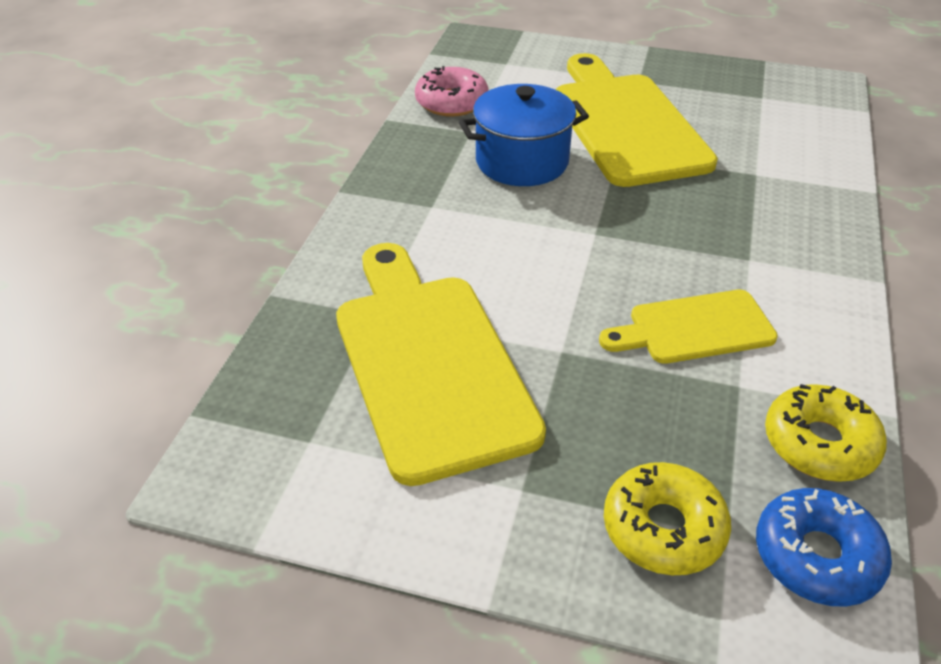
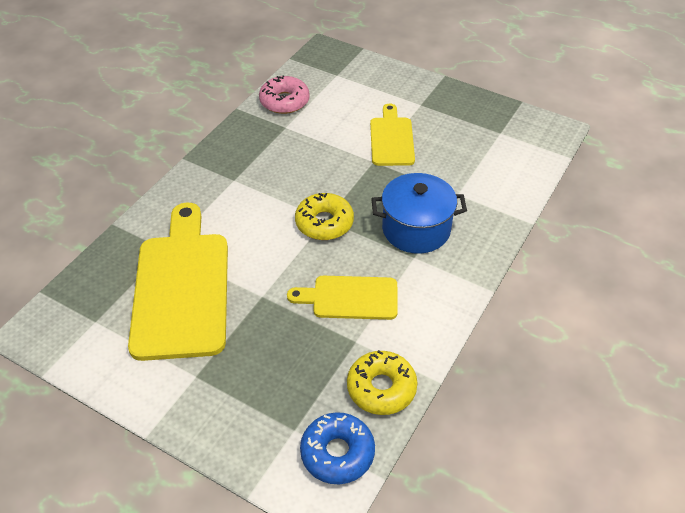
camera: 15 degrees right, 5 degrees up
blue pot [459,84,589,186] -> blue pot moved to [371,173,467,254]
yellow cutting board [555,53,718,187] -> yellow cutting board [370,103,415,166], size x0.55
yellow donut [604,462,731,575] -> yellow donut moved to [295,193,354,240]

